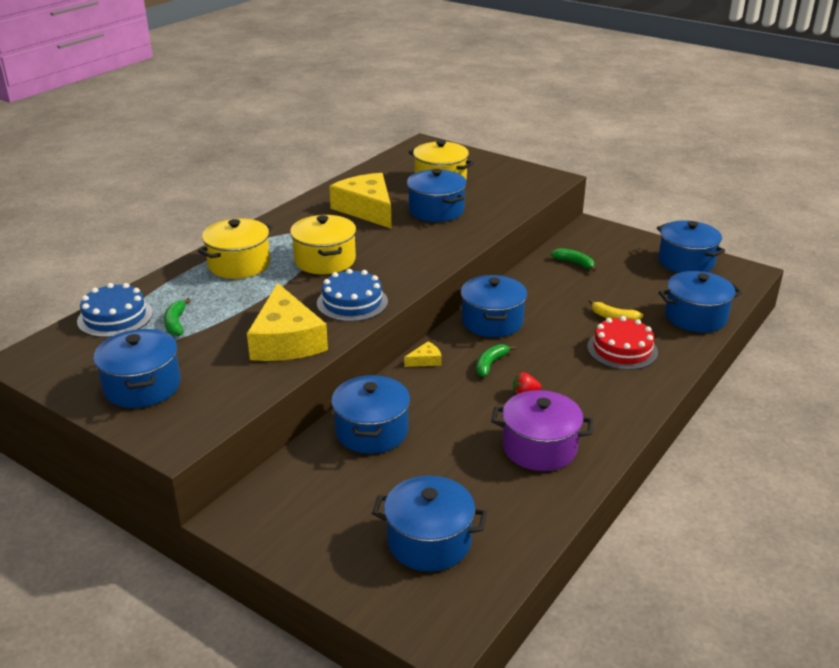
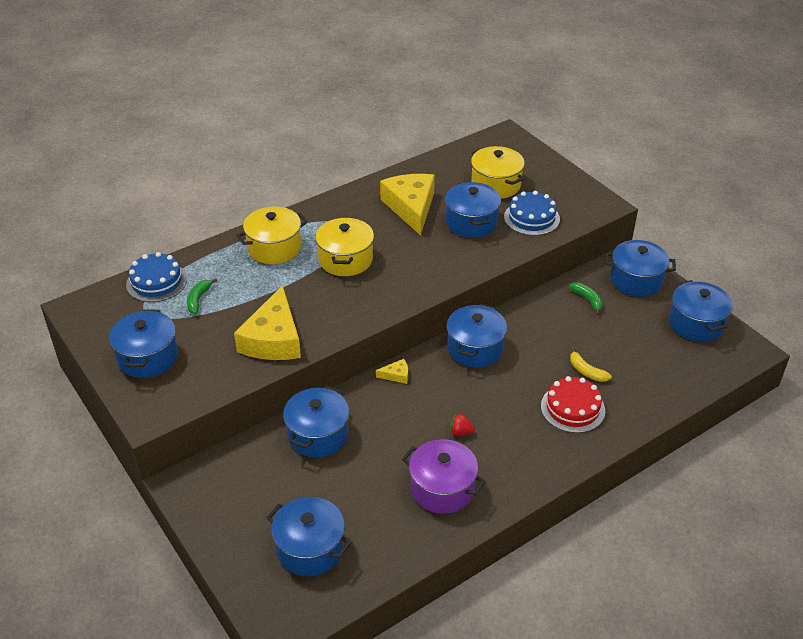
camera: 20 degrees right, 10 degrees up
blue cake [317,269,388,322] -> blue cake moved to [504,191,560,236]
green banana [476,344,516,377] -> none
blue pot [659,271,742,333] -> blue pot moved to [605,240,676,297]

